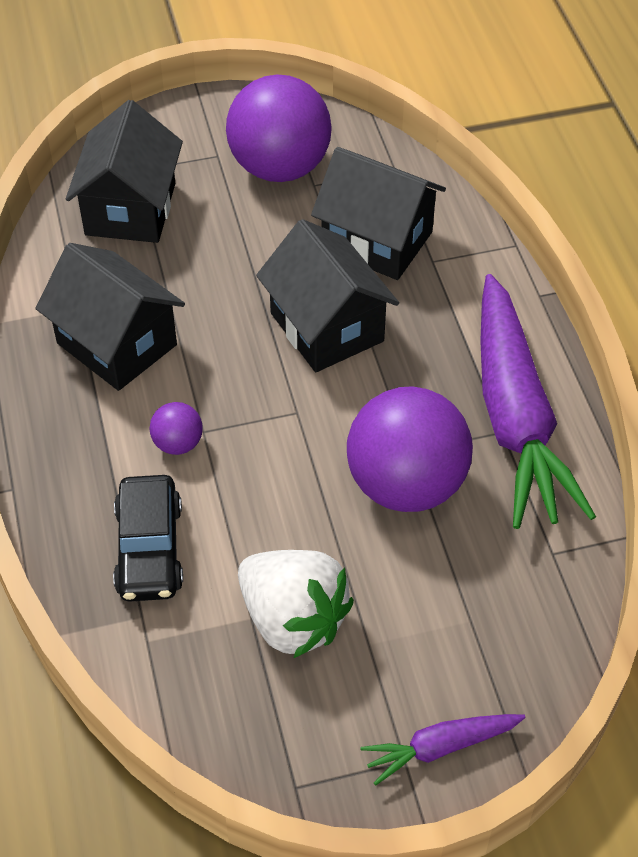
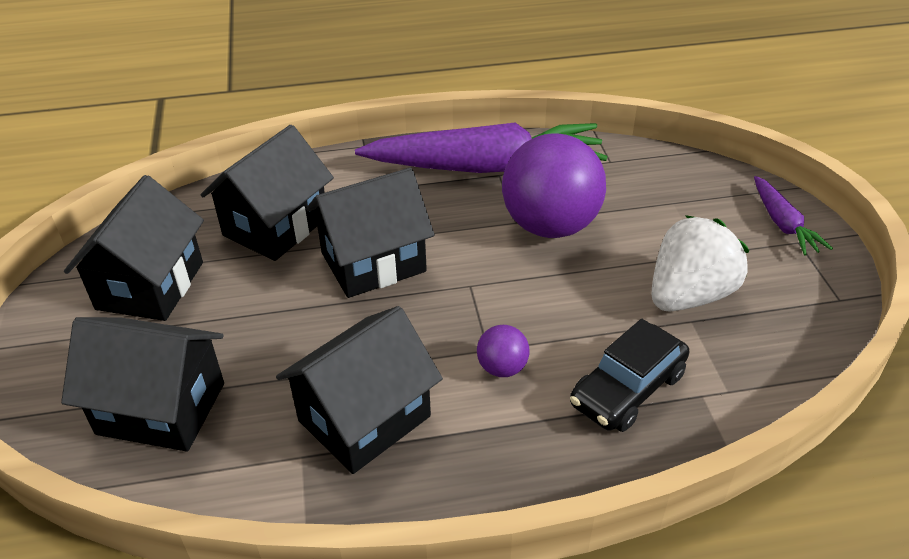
camera: 85 degrees left, 10 degrees down
black car [113,475,183,602] -> black car turned 135 degrees clockwise [570,319,690,432]
purple ball [226,75,332,182] -> black house [64,175,204,321]

